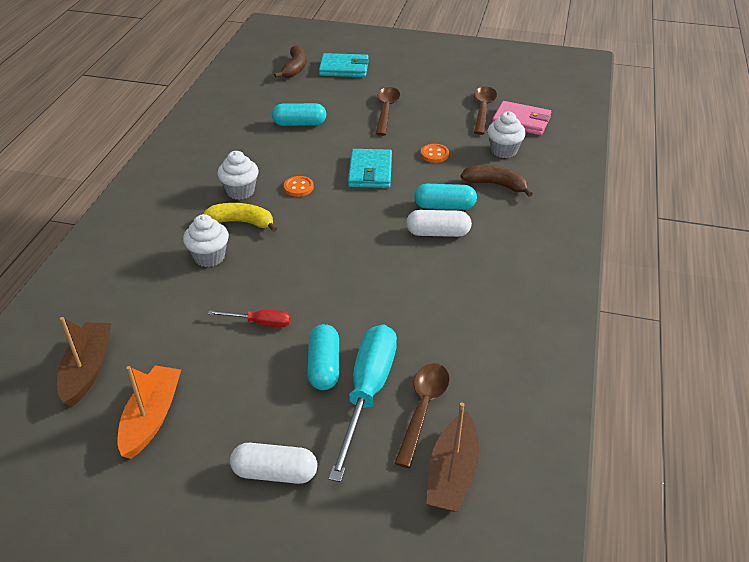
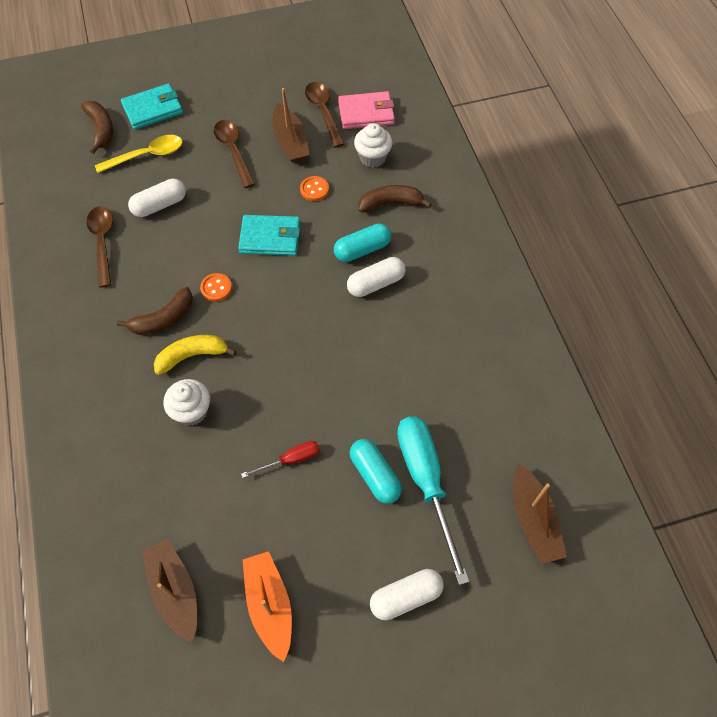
camera: 30 degrees left, 20 degrees up
white cupcake [217,151,258,200] -> brown banana [117,287,193,335]
turquoise capsule [272,103,326,126] -> white capsule [128,179,186,217]
turquoise wallet [348,149,392,188] -> turquoise wallet turned 60 degrees counterclockwise [238,215,300,256]
brown spoon [395,363,450,468] -> brown spoon moved to [86,206,113,288]
none -> yellow spoon [95,135,183,173]
none -> brown boat [273,88,310,163]

